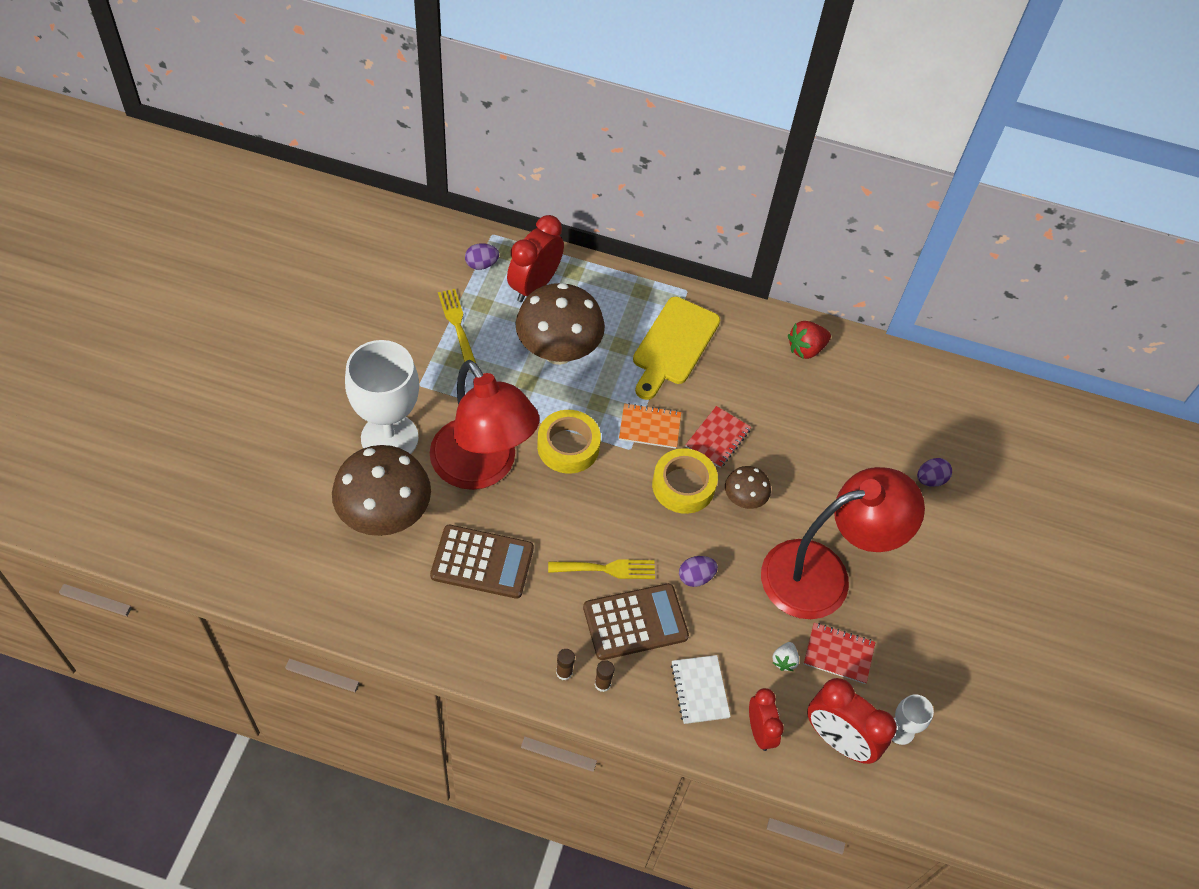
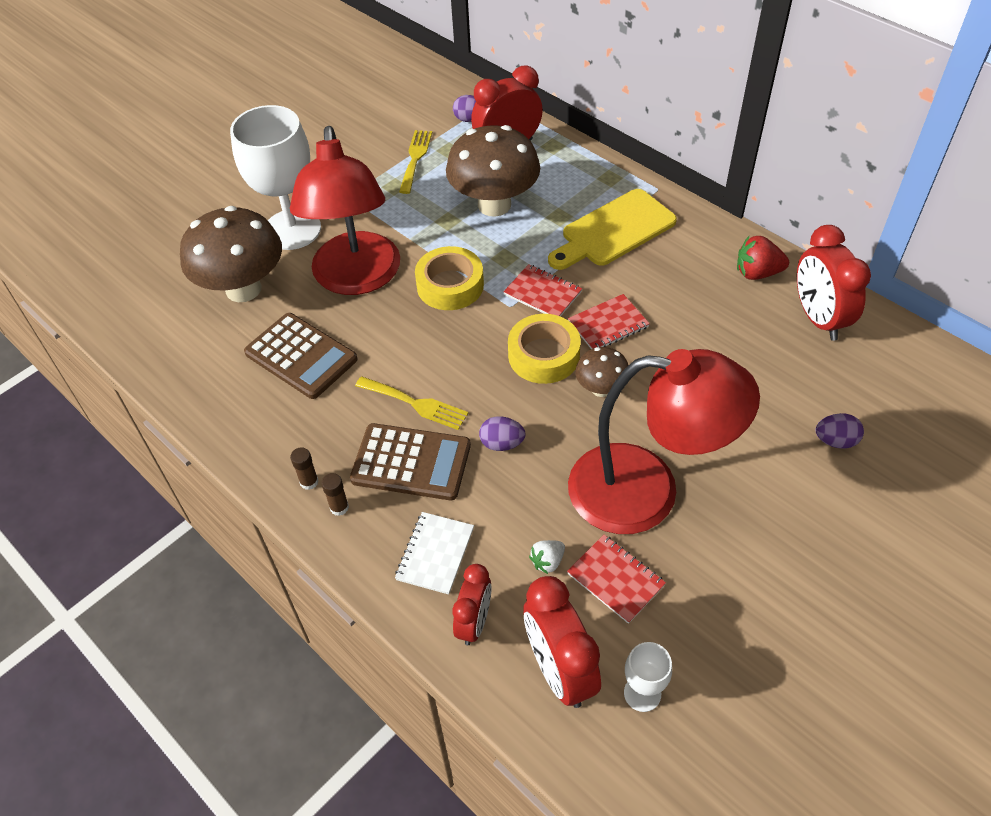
camera: 35 degrees right, 5 degrees down
orange notebook [619,403,681,449] -> red notebook [503,264,582,317]
none -> red clock [797,225,871,341]

